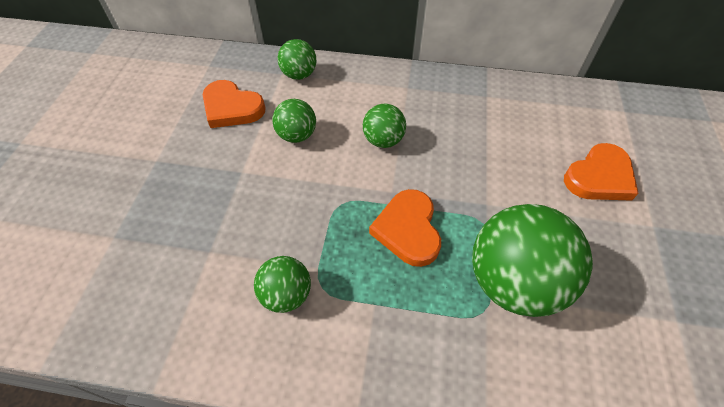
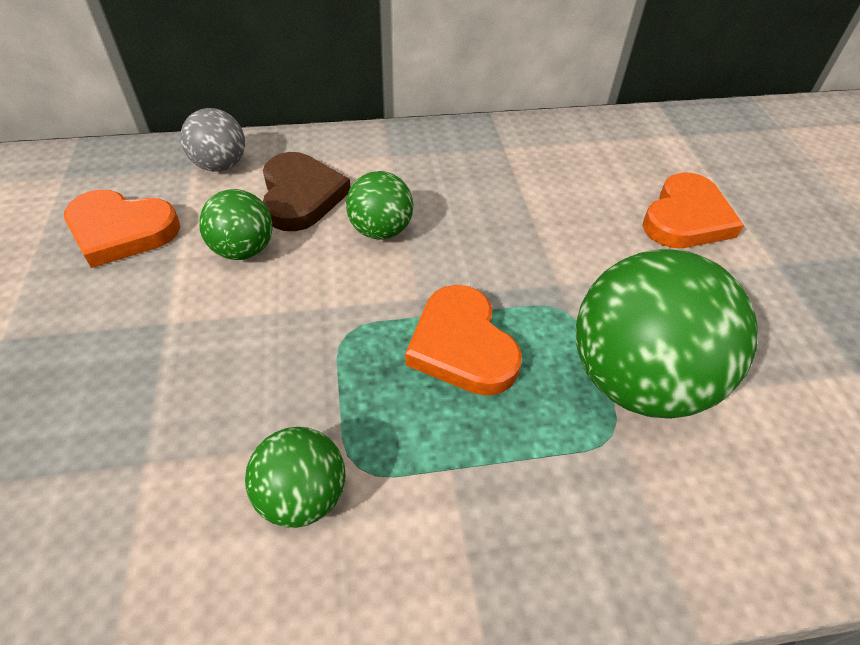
camera: 20 degrees left, 5 degrees down
green ball [278,39,316,80] -> grey ball [181,108,245,171]
none -> brown heart [263,152,351,231]

